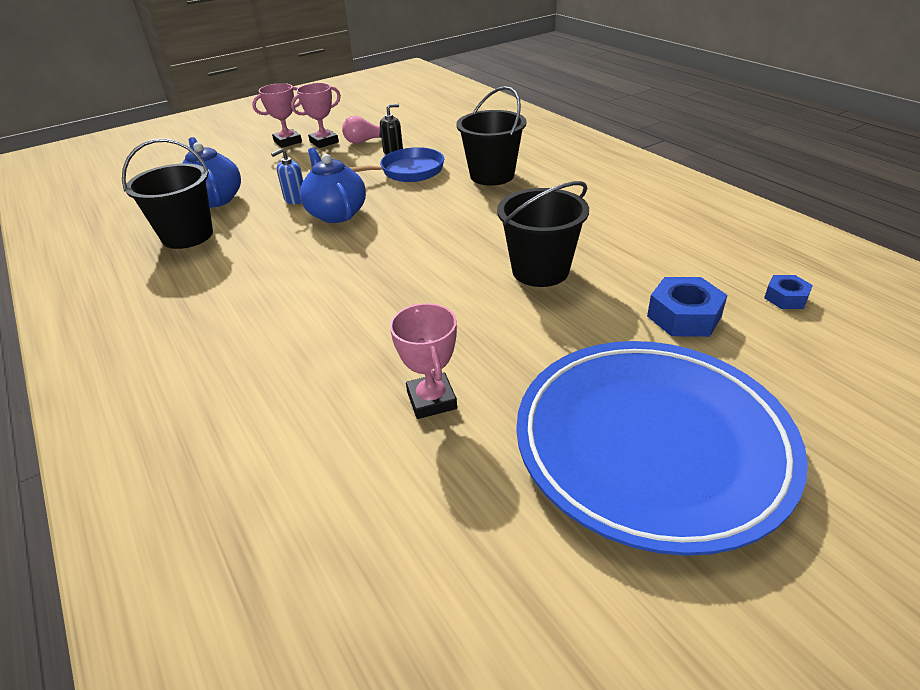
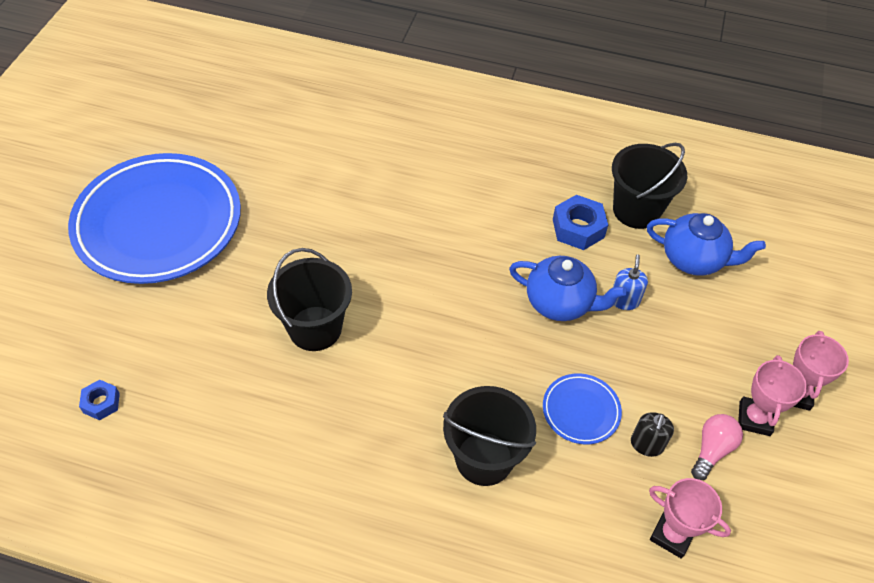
camera: 135 degrees right, 15 degrees up
blue pan [350,147,444,182] -> blue plate [543,373,622,445]
pink trophy [390,303,457,419] -> pink trophy moved to [649,478,731,559]
blue nut [647,277,728,337] -> blue nut moved to [553,195,608,250]

